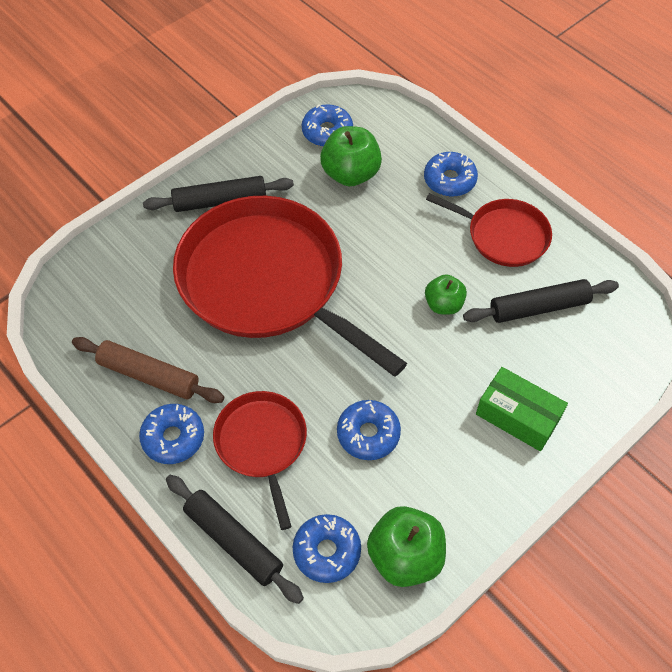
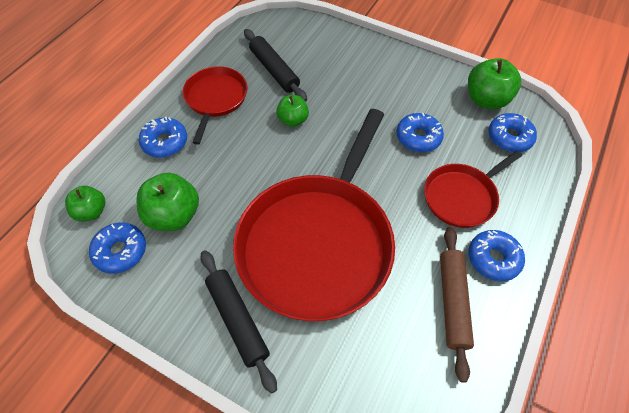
camera: 110 degrees left, 0 degrees up
black rolling pin [166,475,304,604] -> none
green box [476,367,568,451] -> none
none -> green apple [65,186,105,221]

